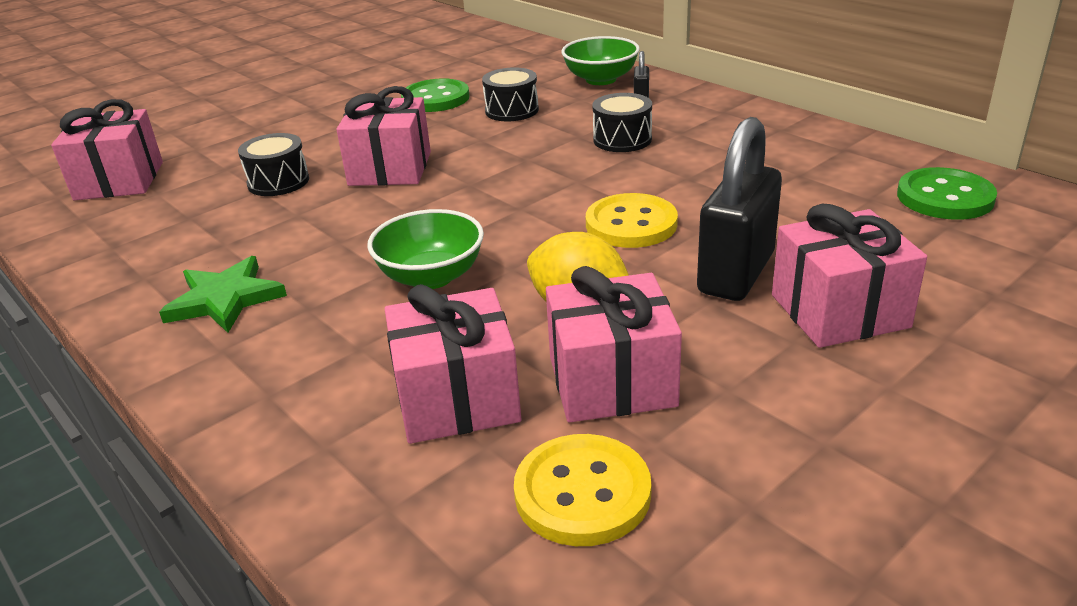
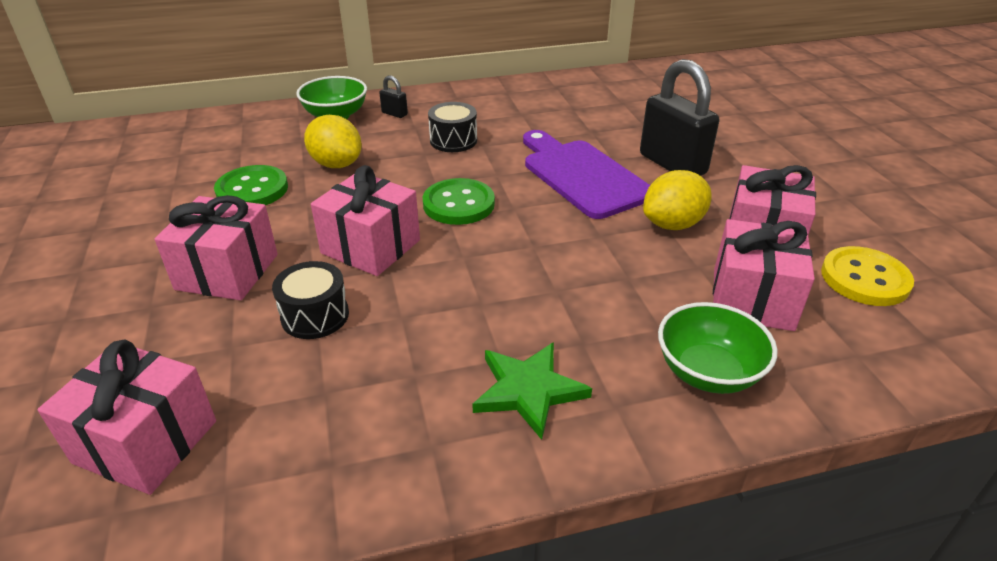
camera: 65 degrees left, 5 degrees up
green bowl [367,209,484,289] -> green bowl moved to [658,302,778,394]
black drum [482,67,539,121] -> yellow lemon [304,115,362,168]
yellow button [586,193,678,248] -> purple cutting board [523,130,650,219]
pink gift [772,204,927,348] -> pink gift moved to [155,195,278,300]
green button [897,167,997,220] -> green button moved to [423,178,495,225]

